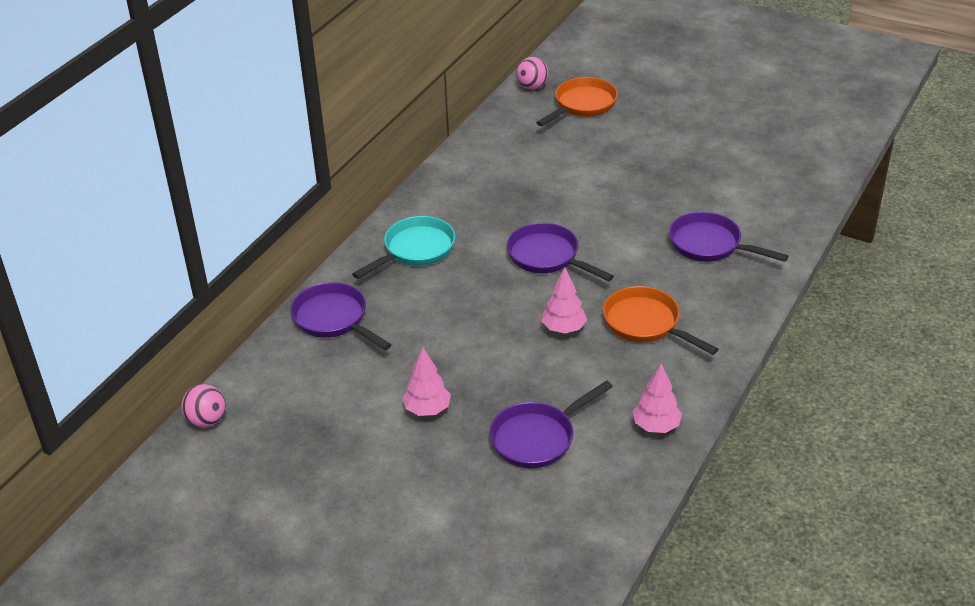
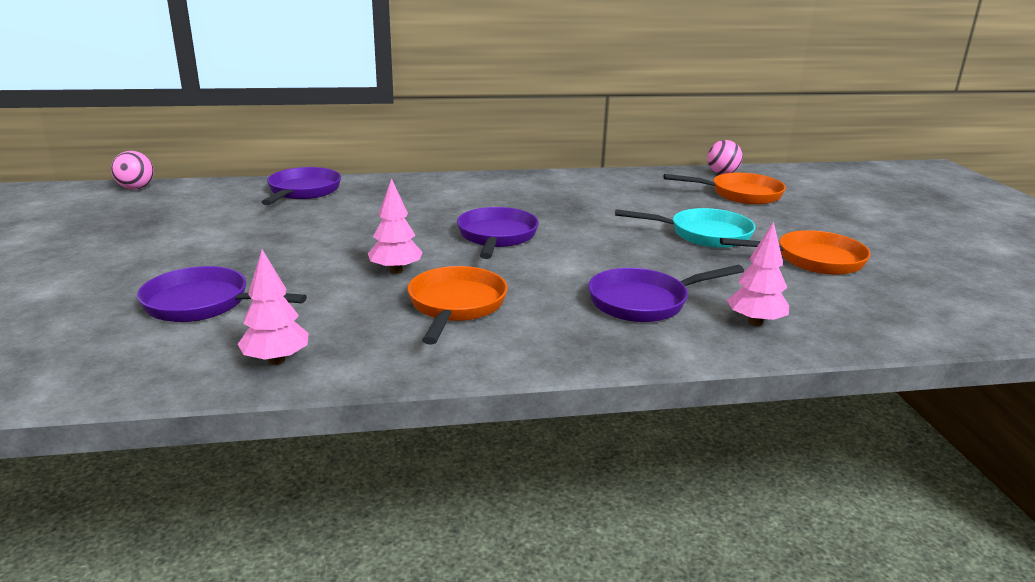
camera: 50 degrees right, 15 degrees down
turquoise pan [352,216,455,279] -> turquoise pan moved to [615,208,756,248]
pink tree [403,347,451,416] -> pink tree moved to [727,222,789,326]
purple pan [669,212,788,262] -> purple pan turned 105 degrees counterclockwise [588,265,744,322]
none -> orange pan [720,230,871,275]

